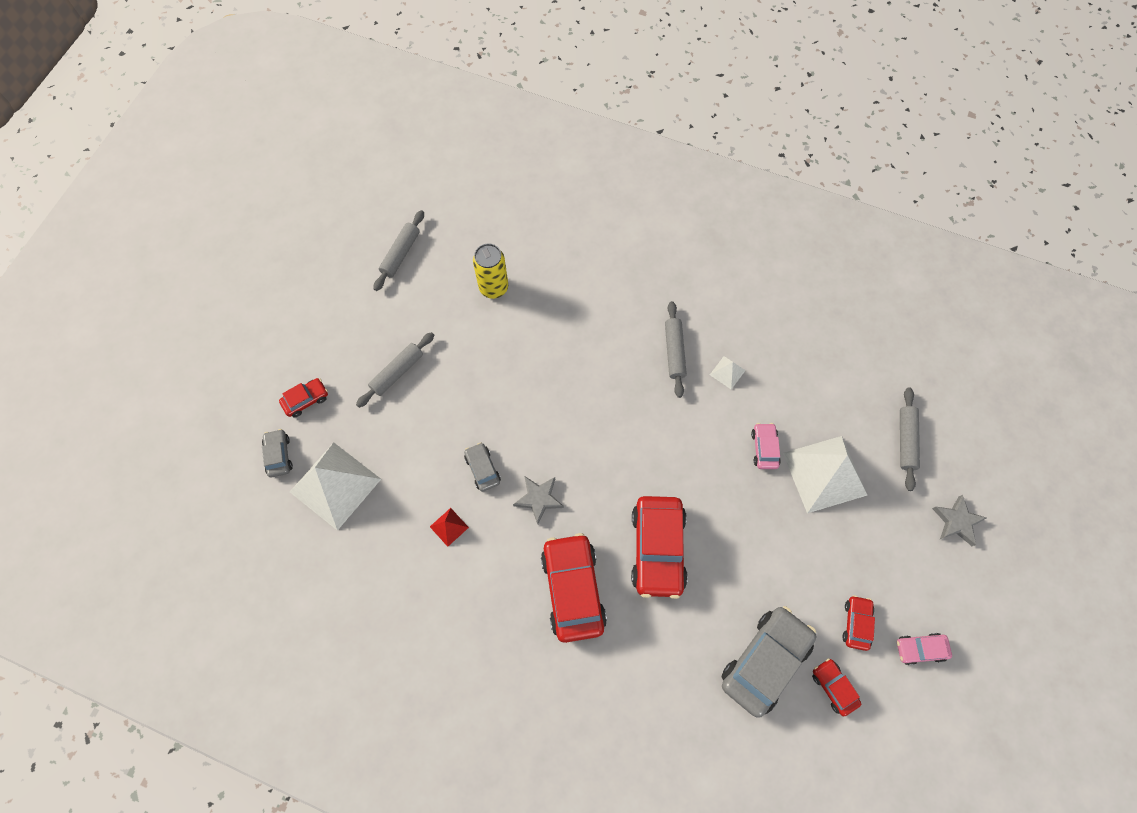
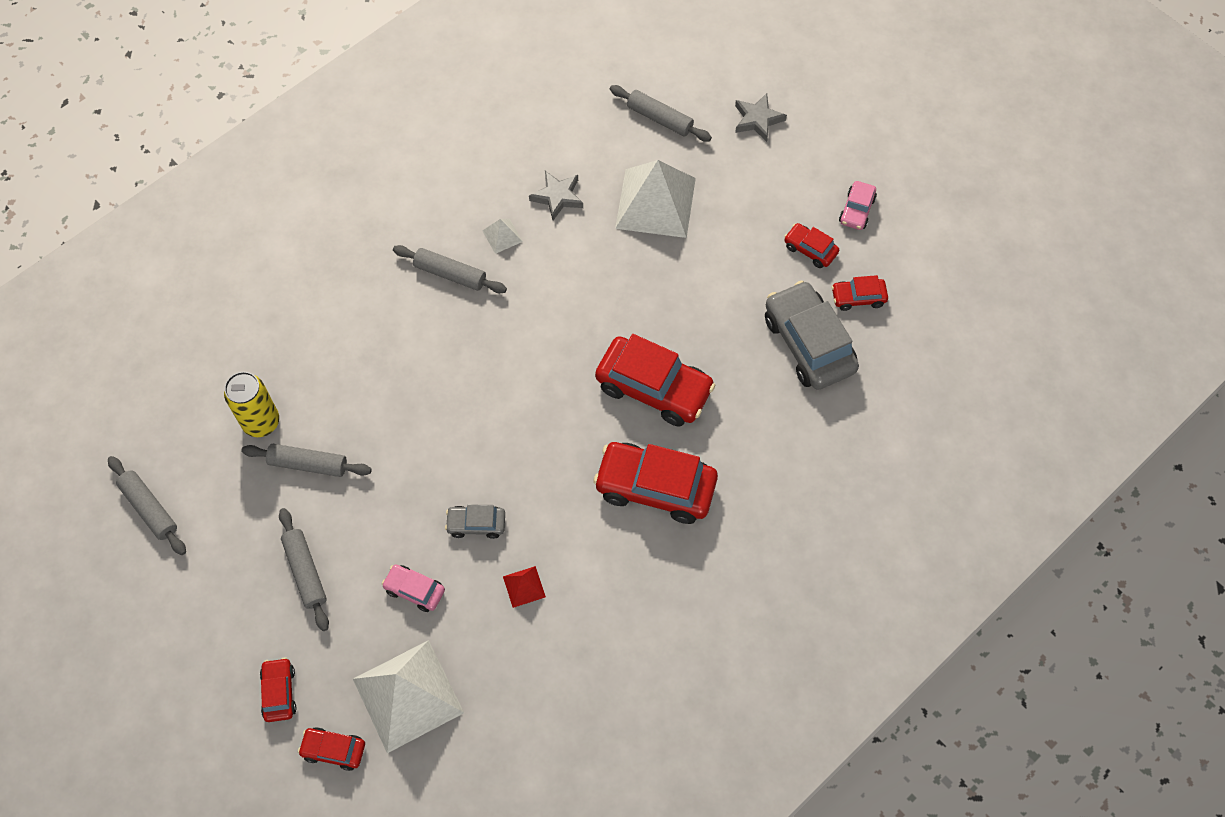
camera: 65 degrees left, 5 degrees down
grey car [262,429,293,477] -> red car [298,727,365,771]
grey star [513,476,564,524] -> grey star moved to [529,171,583,220]
pink car [751,423,781,469] -> pink car moved to [382,564,445,612]
none -> grey rolling pin [241,444,372,477]

